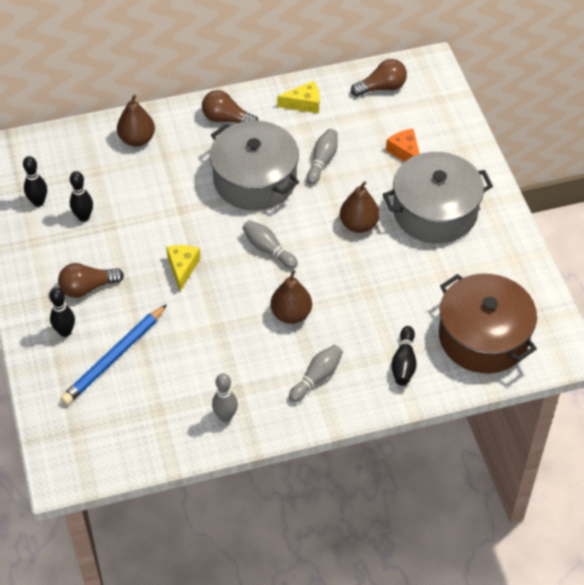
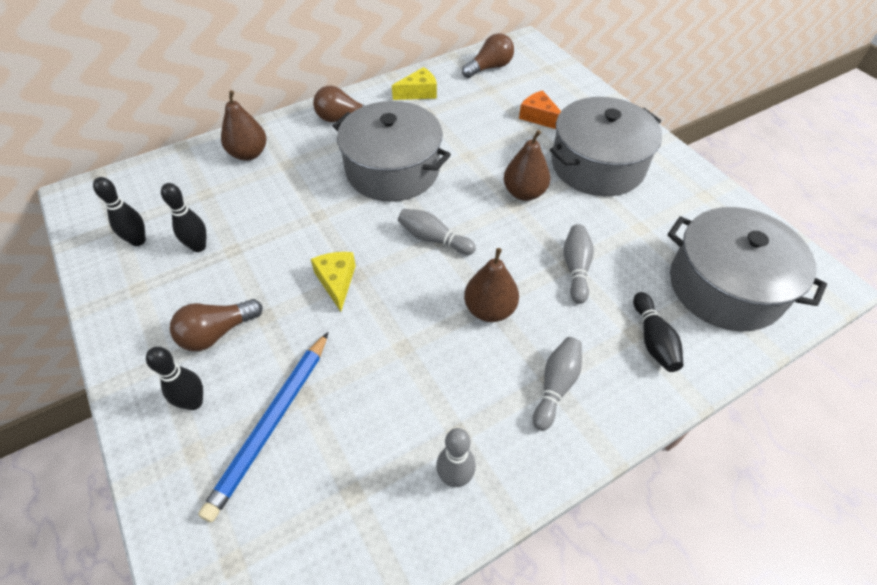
camera: 15 degrees left, 0 degrees up
grey bowling pin [307,129,338,185] -> grey bowling pin moved to [563,224,594,304]
brown pot [439,274,537,373] -> grey pot [668,207,827,331]

